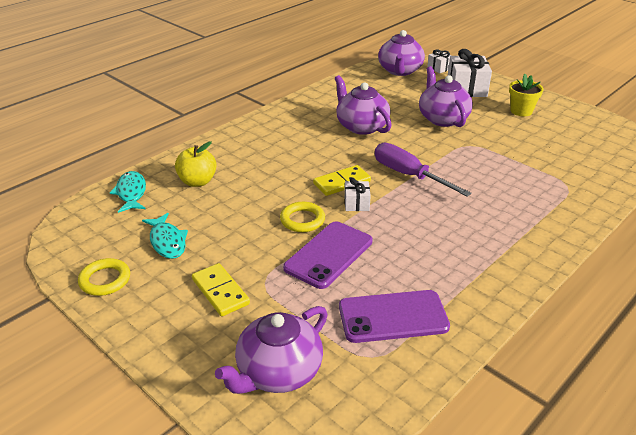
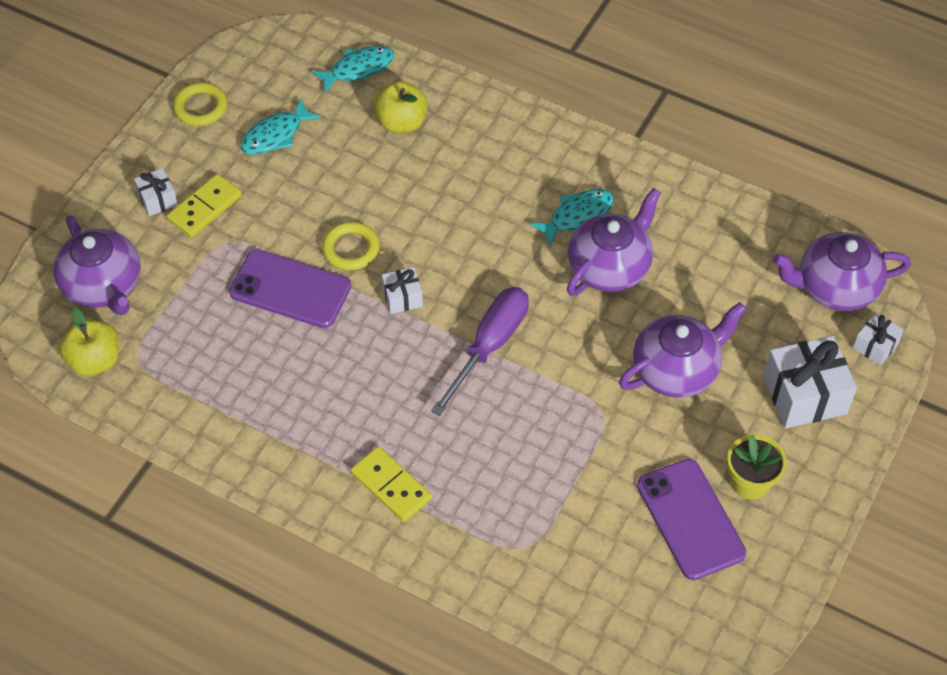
camera: 75 degrees right, 20 degrees up
purple teapot [215,306,328,394] -> purple teapot turned 150 degrees counterclockwise [53,215,141,315]
yellow domino [313,165,371,196] -> yellow domino moved to [350,446,432,522]
purple phone [339,290,450,343] -> purple phone moved to [637,459,746,580]
none -> yellow apple [59,308,119,376]
none -> white gift [134,168,178,216]
none -> turquoise fish [530,189,614,246]

